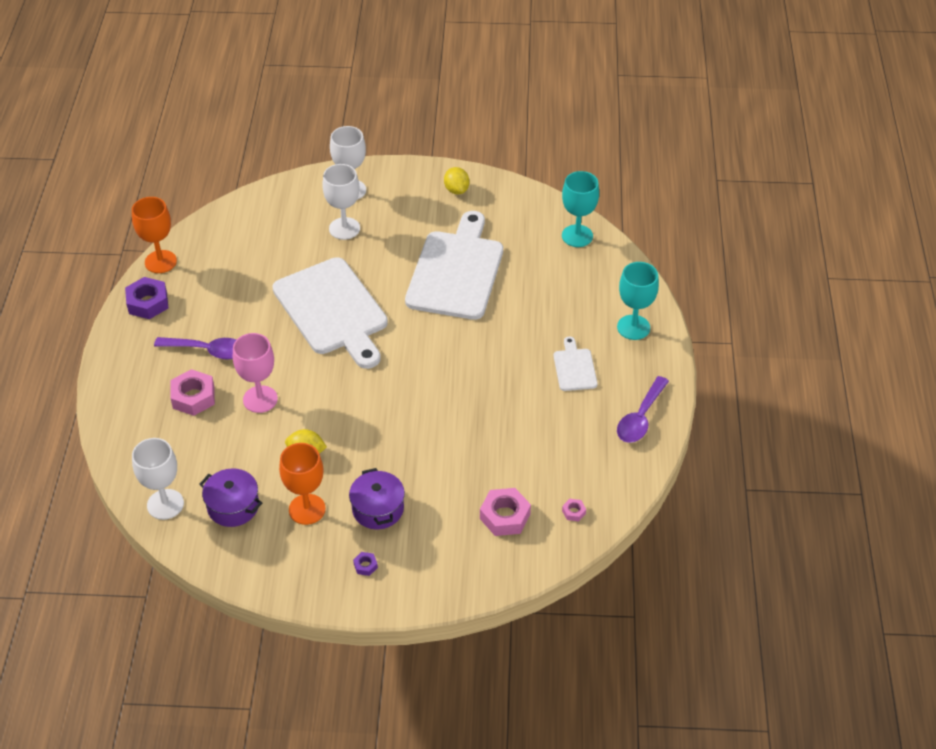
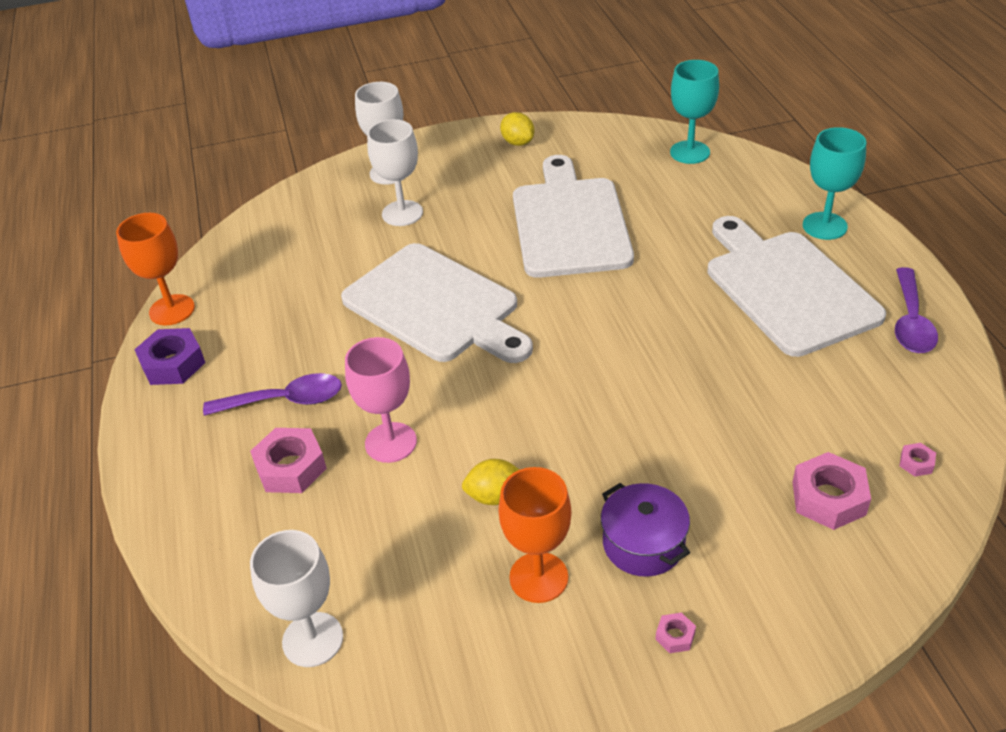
camera: 15 degrees left, 5 degrees down
purple pot [199,468,262,527] -> none
purple nut [353,552,378,576] -> pink nut [655,613,696,653]
white cutting board [554,337,598,391] -> white cutting board [707,216,886,357], size x2.23

